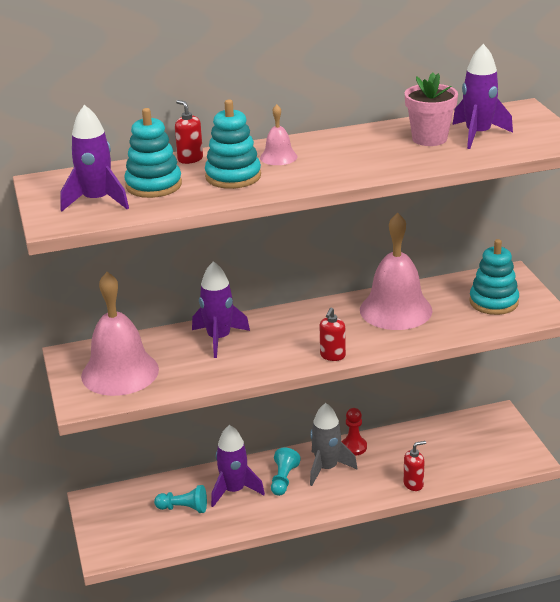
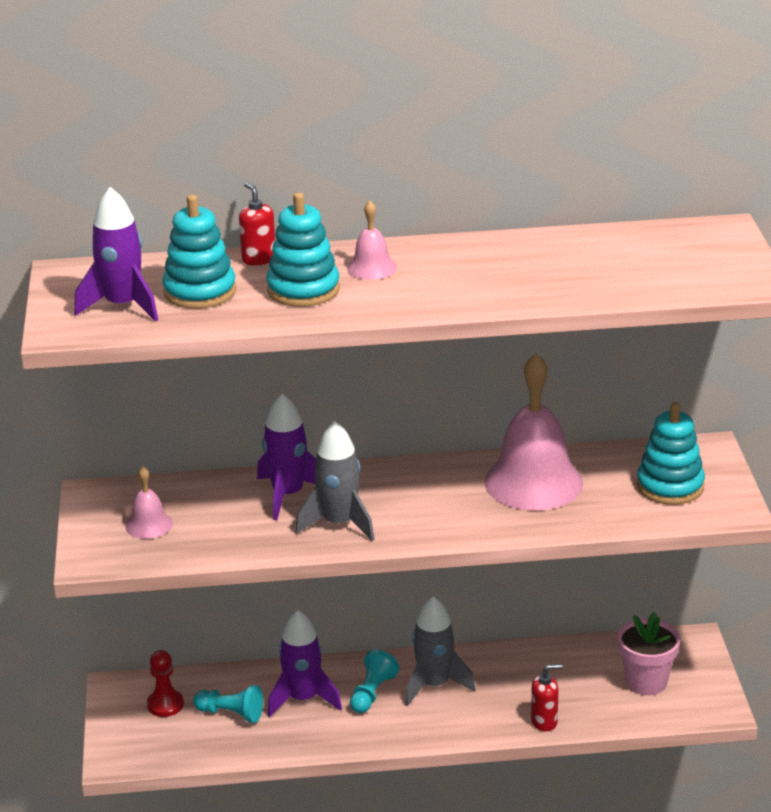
camera: 10 degrees right, 0 degrees up
pink bell [81,272,159,396] -> pink bell [126,466,173,539], size x0.47
red soap dispenser [319,307,346,361] -> none
red pawn [342,408,367,456] -> red pawn moved to [147,650,184,717]
pink flower pot [405,73,458,146] -> pink flower pot moved to [618,612,681,695]
purple rocket [452,44,513,149] -> none
none -> grey rocket [295,421,375,541]

